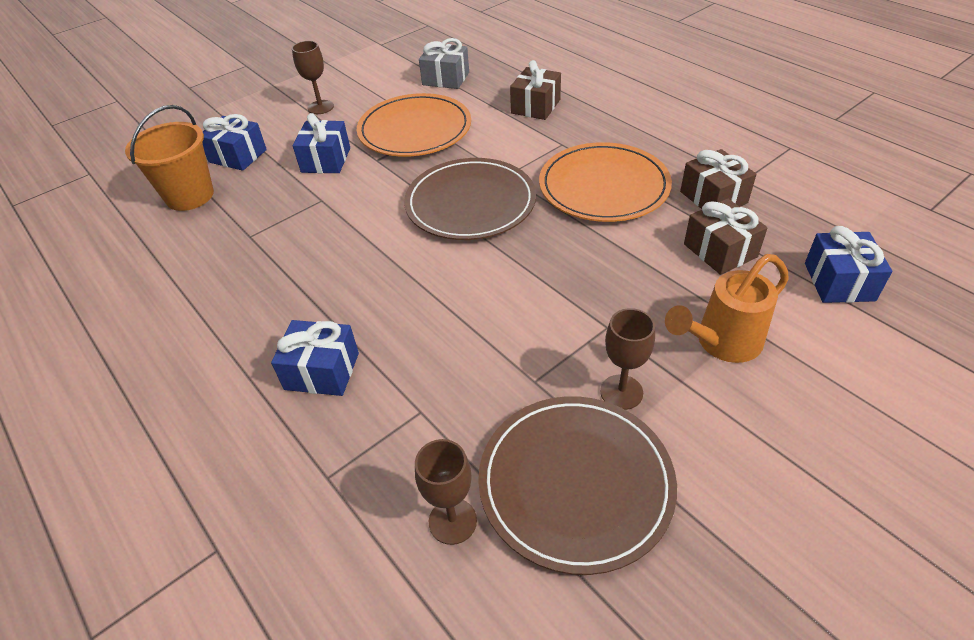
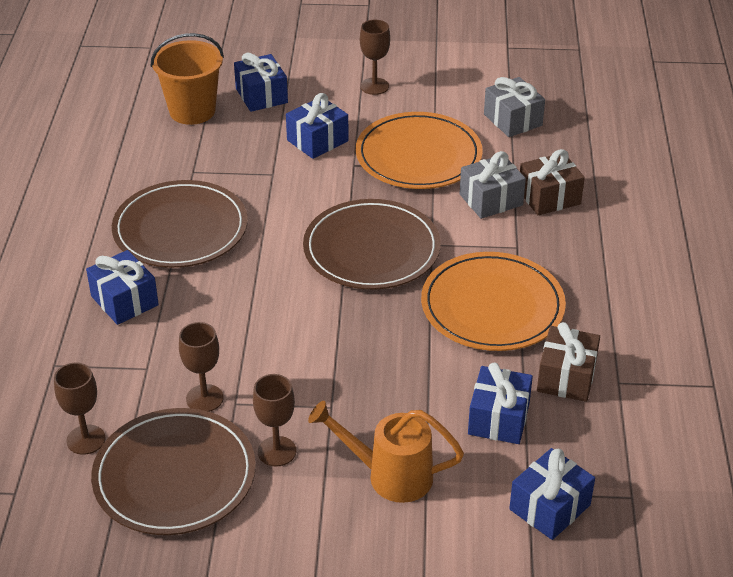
camera: 40 degrees right, 5 degrees down
brown gift [684,198,768,275] -> blue gift [468,362,533,444]
none -> brown plate [112,180,248,268]
none -> brown goblet [179,322,224,412]
none -> grey gift [460,151,526,219]

